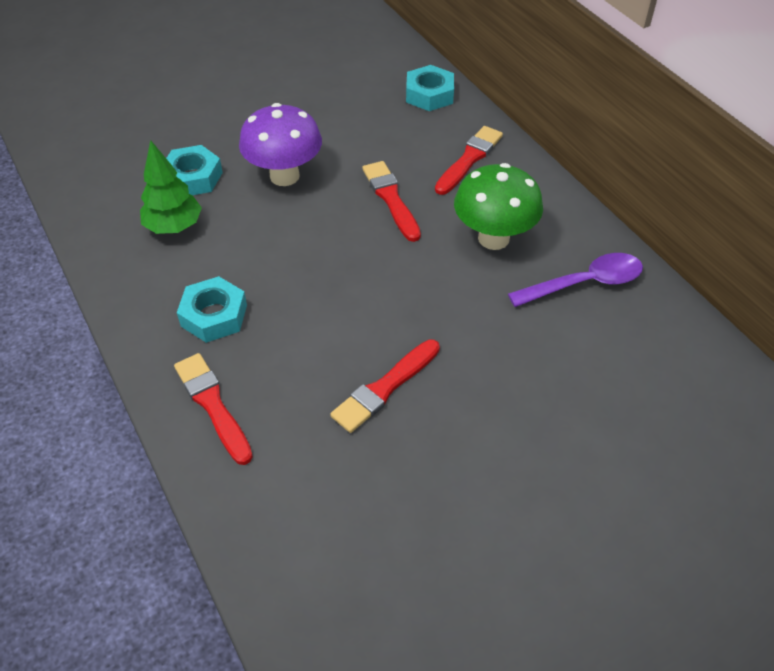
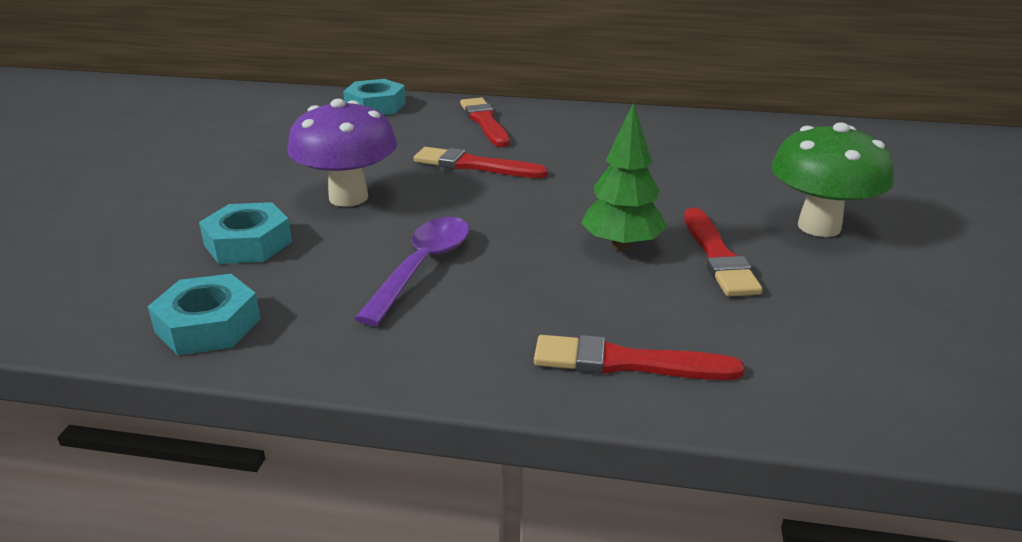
camera: 50 degrees left, 20 degrees down
green tree [140,140,202,234] -> green tree moved to [581,102,667,251]
turquoise nut [177,276,247,343] -> turquoise nut moved to [147,274,261,355]
green mushroom [454,163,543,250] -> green mushroom moved to [771,122,894,237]
purple spoon [508,253,643,307] -> purple spoon moved to [355,217,469,326]

